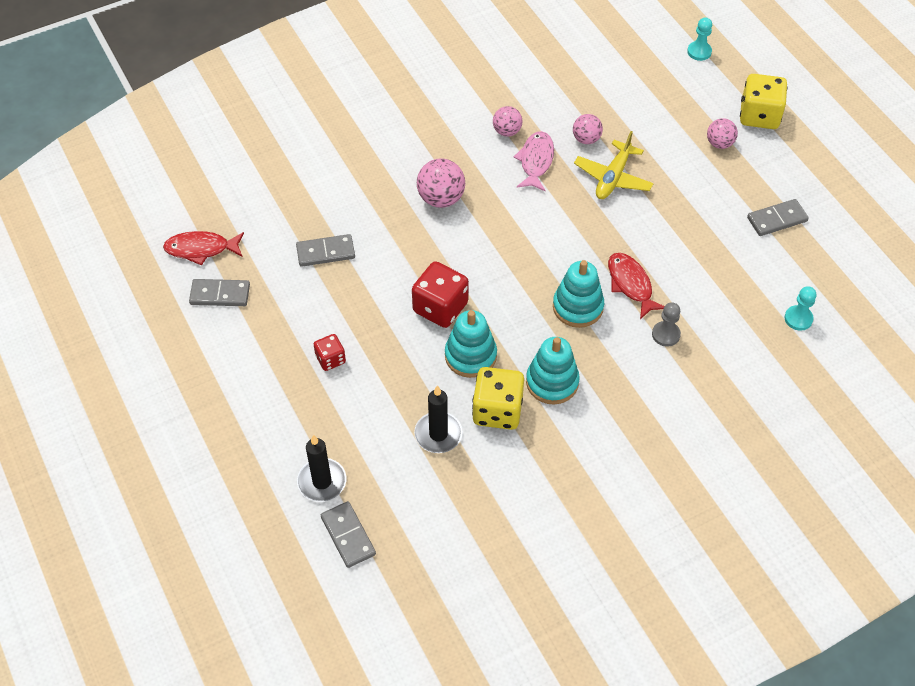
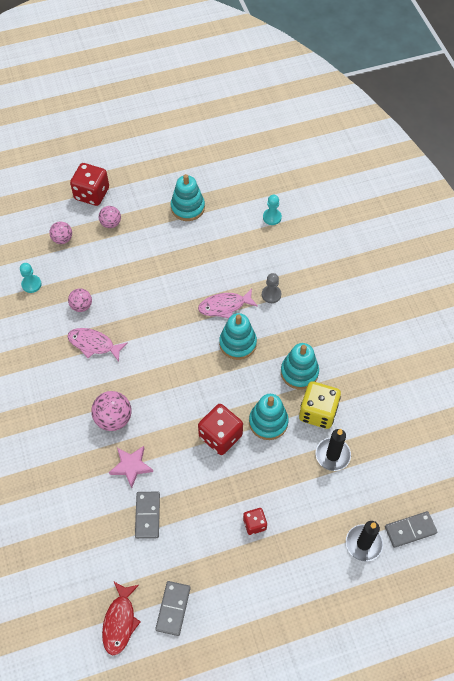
camera: 80 degrees left, 5 degrees up
pink ball [493,106,522,136] -> pink ball moved to [49,222,72,244]
yellow plane [574,131,654,199] -> none
red fish [608,253,664,319] -> pink fish [198,288,258,318]
turquoise pawn [687,17,712,61] -> turquoise pawn moved to [20,263,42,293]
yellow dice [740,74,787,129] -> red dice [70,163,109,206]
grey domino [747,199,809,236] -> turquoise stacking toy [171,174,205,221]
none -> pink star [109,446,153,488]

